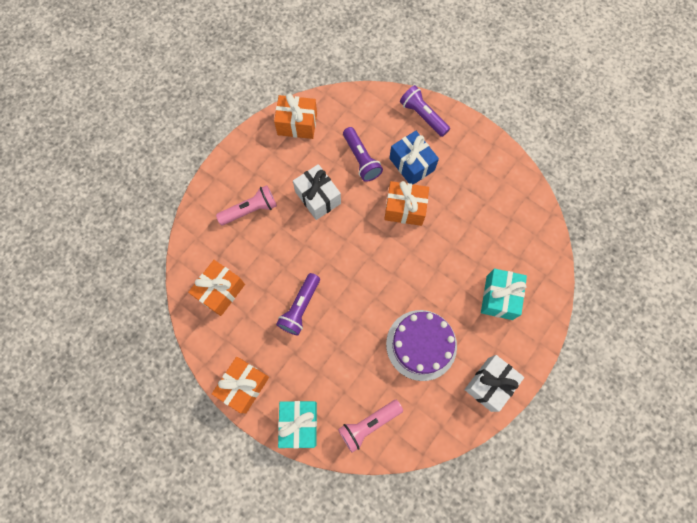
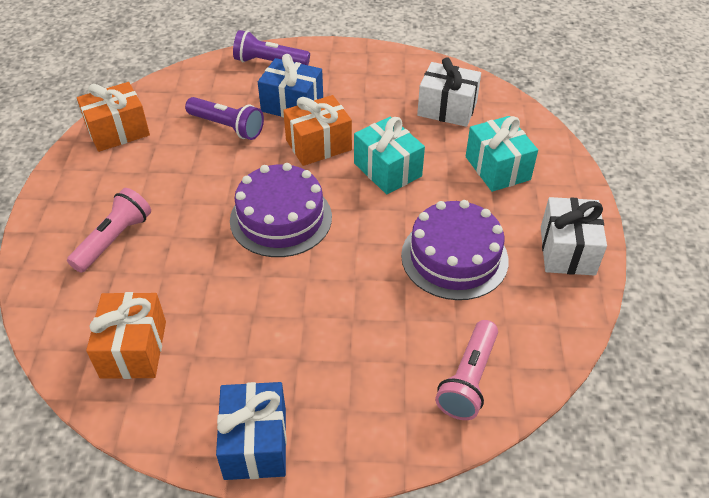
camera: 35 degrees left, 25 degrees down
orange gift [212,357,269,413] -> blue gift [216,382,287,480]
purple flashlight [276,273,320,336] -> none
turquoise gift [278,401,317,449] -> turquoise gift moved to [354,117,425,194]
white gift [293,164,341,220] -> white gift moved to [417,57,481,127]
none -> purple cake [230,163,332,257]

